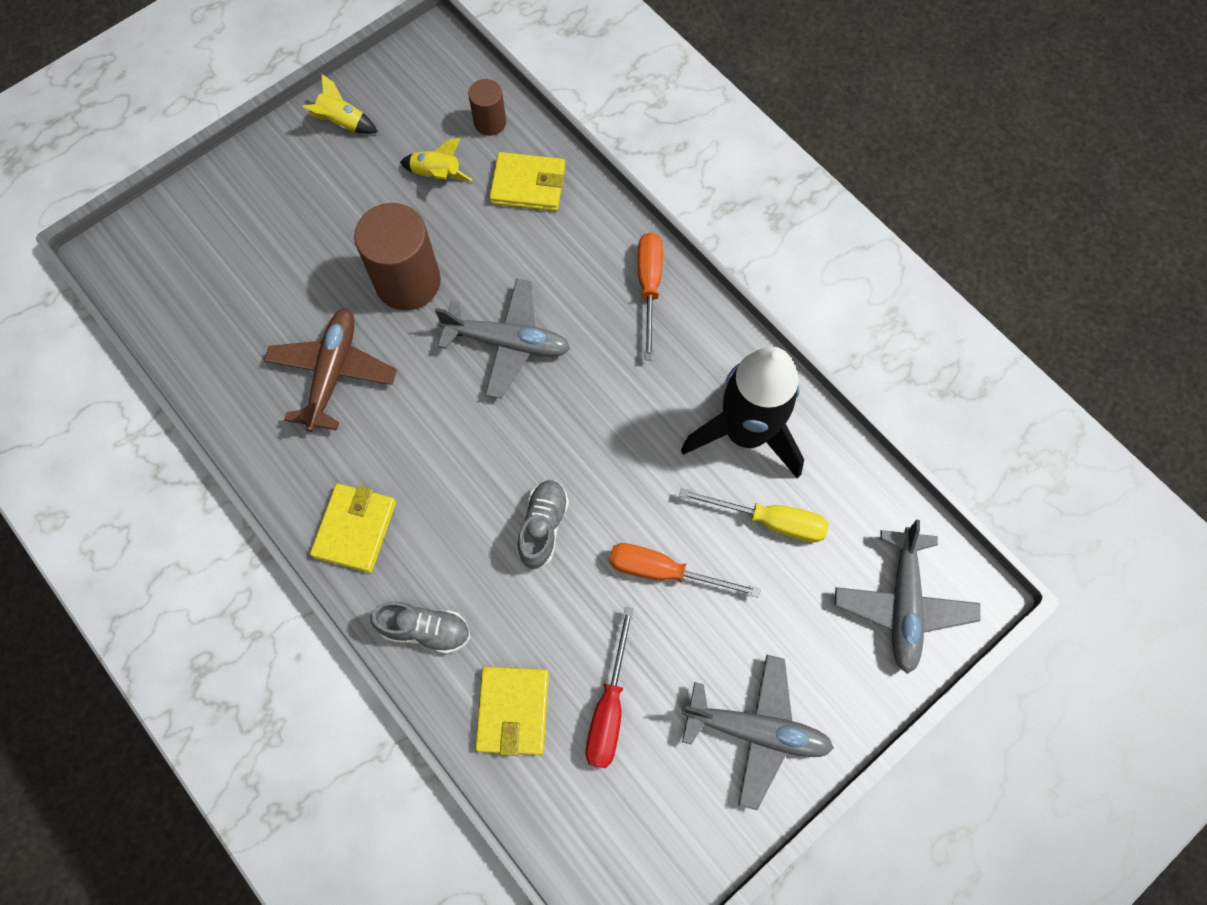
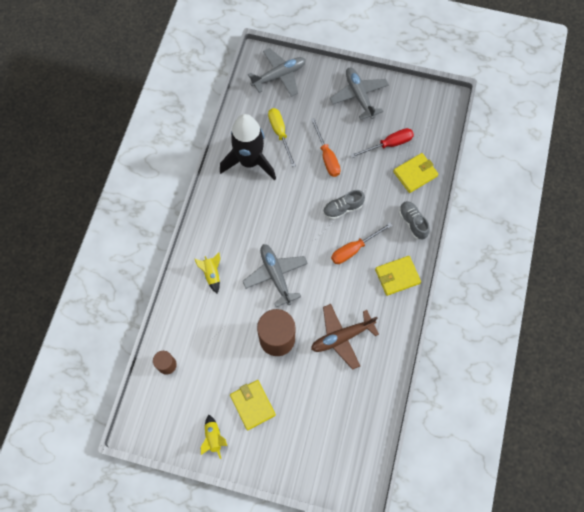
camera: 125 degrees left, 0 degrees up
yellow rocket [400,138,472,181] -> yellow rocket moved to [195,252,220,293]
yellow wallet [489,152,565,211] -> yellow wallet moved to [230,380,276,430]
orange screwdriver [638,232,663,360] -> orange screwdriver moved to [331,223,393,264]

